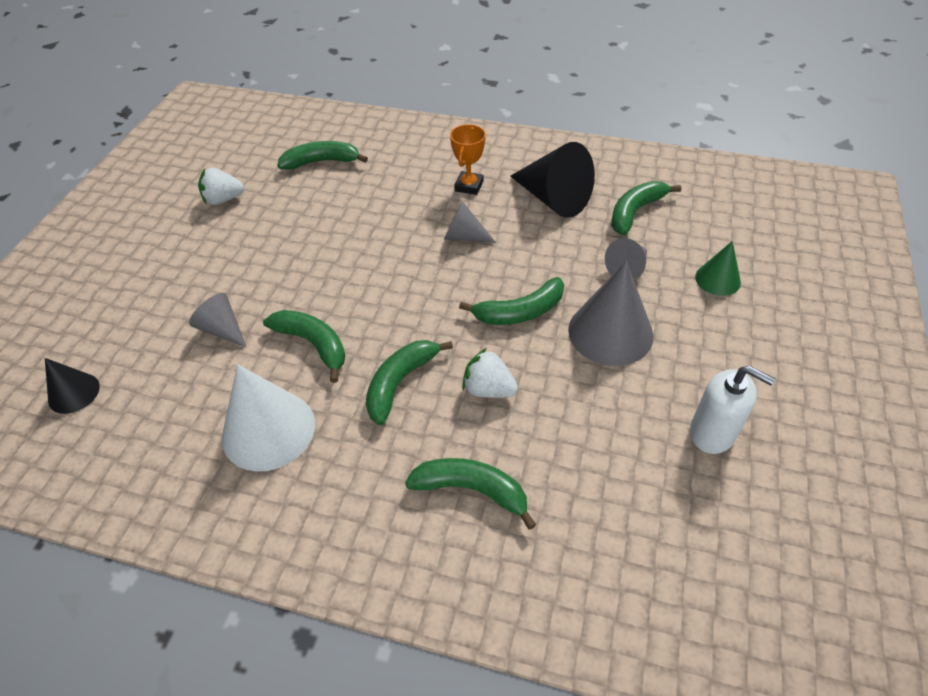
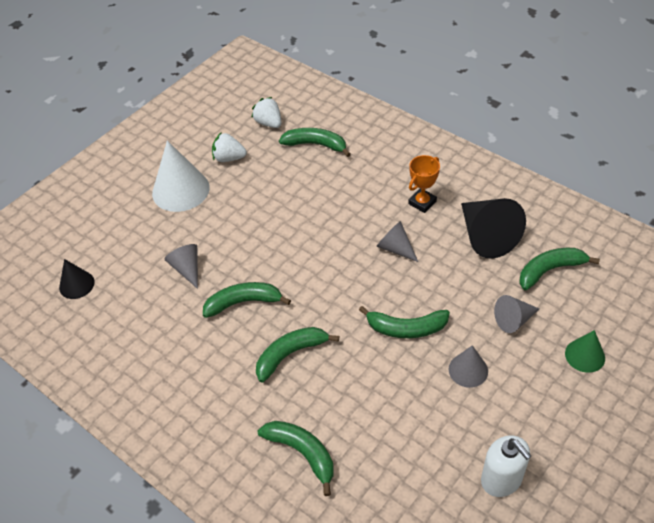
camera: 25 degrees right, 0 degrees up
white cone [222,364,315,472] -> white cone moved to [152,140,210,212]
green banana [263,310,345,383] -> green banana turned 75 degrees counterclockwise [203,282,291,318]
white strawberry [462,348,518,398] -> white strawberry moved to [251,97,282,128]
grey cone [568,261,654,366] -> grey cone [449,345,488,388], size x0.56

